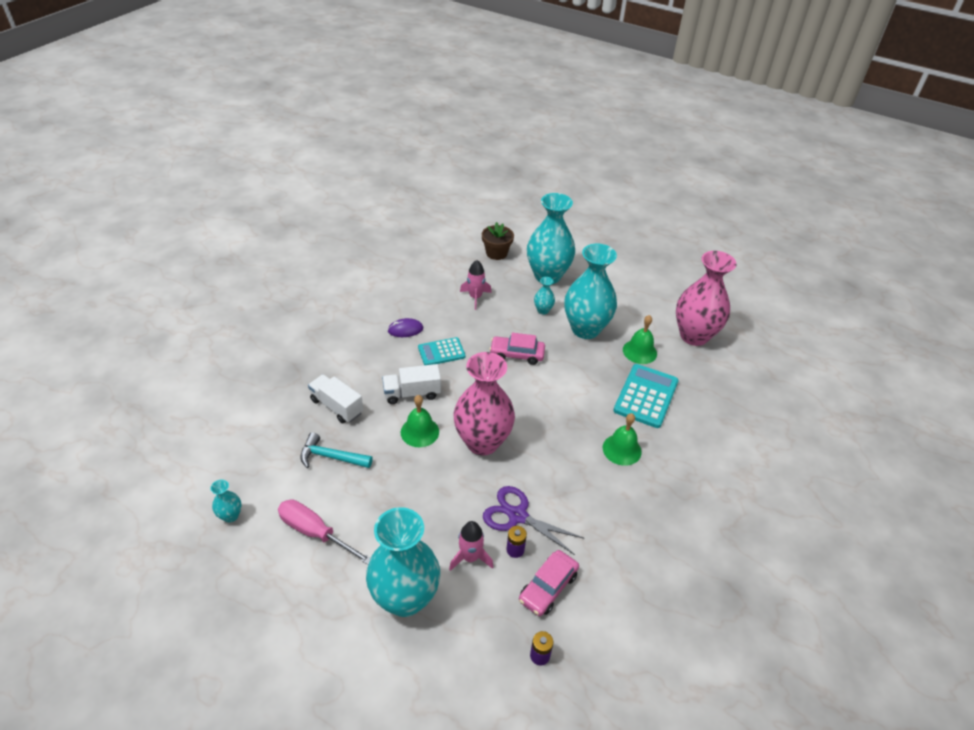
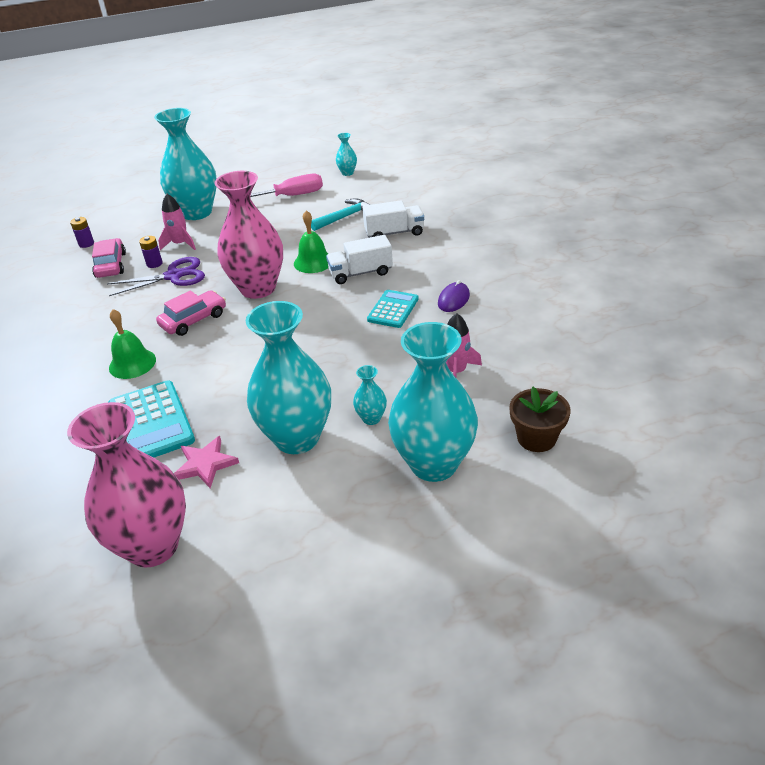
camera: 135 degrees right, 5 degrees down
white truck [382,364,441,404] -> white truck turned 135 degrees counterclockwise [326,235,393,284]
pink car [489,333,545,365] -> pink car moved to [156,290,226,336]
green bell [623,315,657,364] -> pink star [174,436,239,488]

